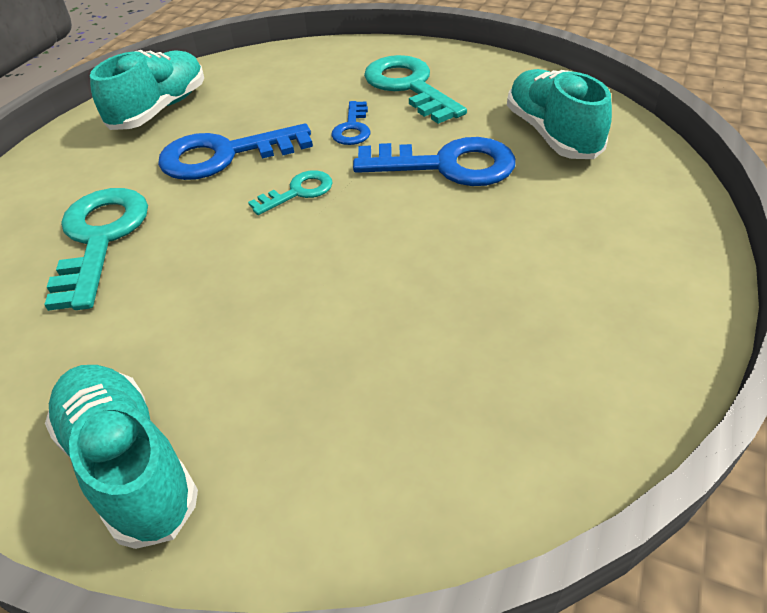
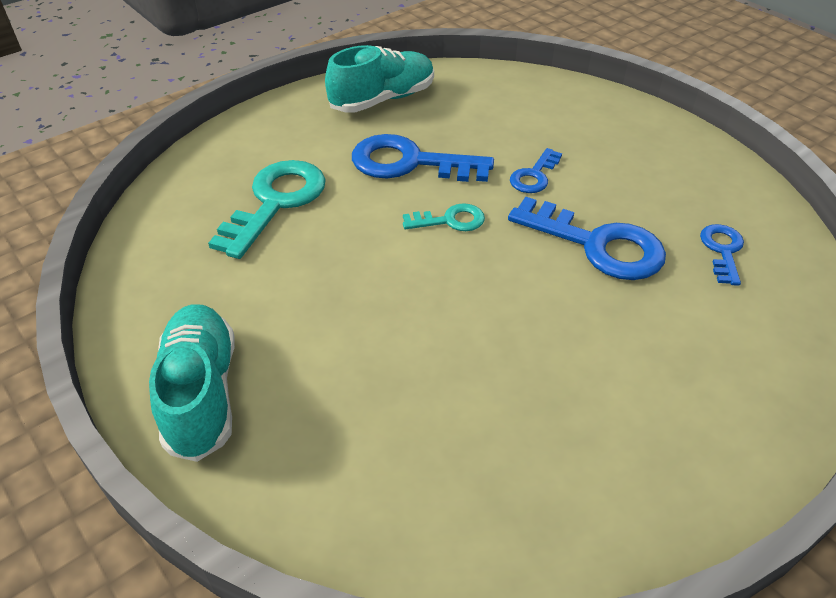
camera: 25 degrees right, 0 degrees up
turquoise key [364,55,467,124] -> none
turquoise shoe [507,69,612,159] -> blue key [700,224,744,286]

